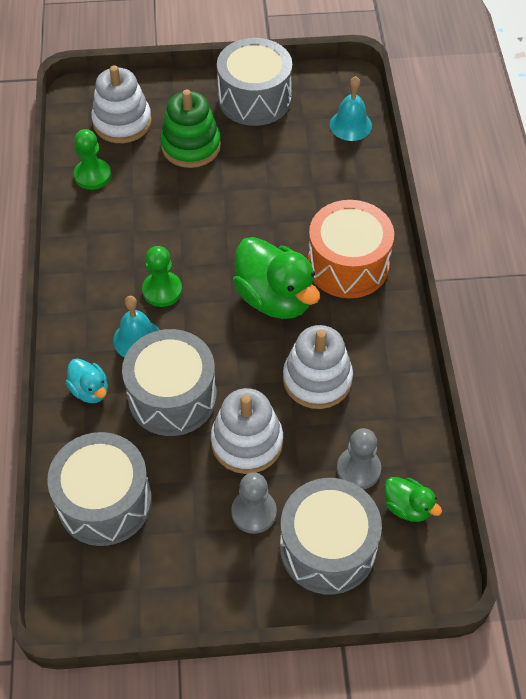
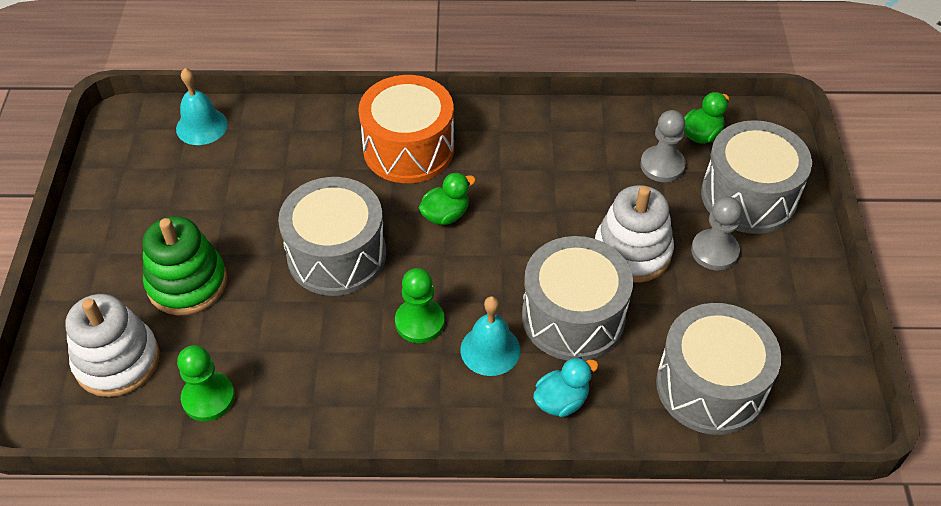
camera: 85 degrees left, 5 degrees down
grey drum [217,38,292,126] -> grey drum moved to [278,177,386,296]
green duck [233,237,320,319] -> green duck [419,173,476,225], size x0.51
white stacking toy [283,325,353,409] -> none

